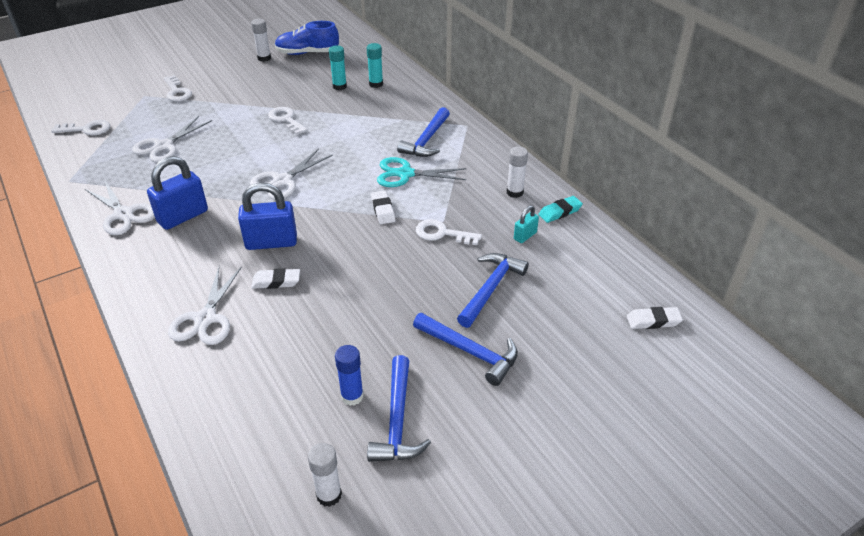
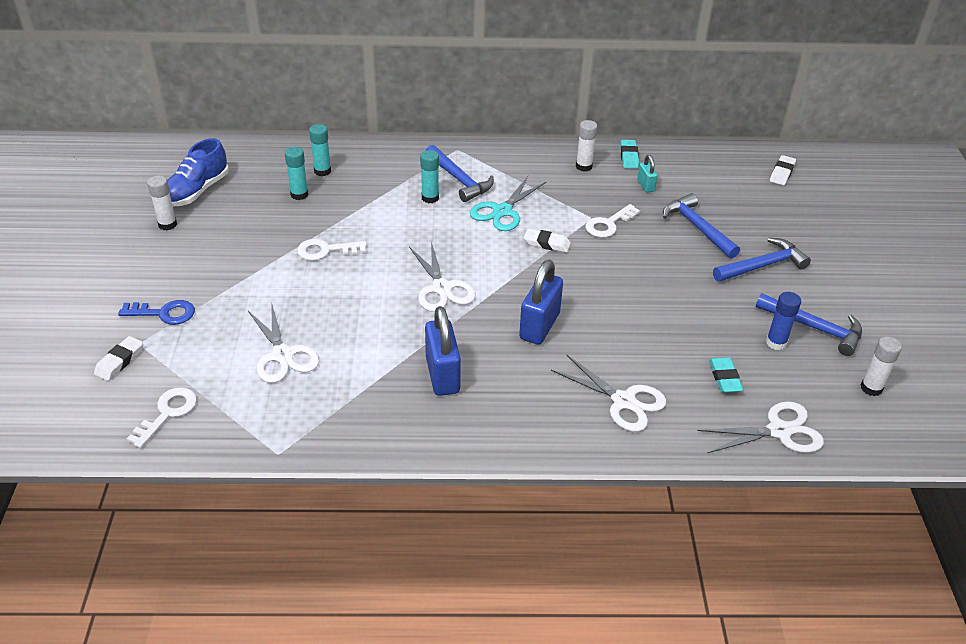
camera: 60 degrees left, 0 degrees up
white scissors [85,181,155,235] -> white scissors moved to [697,401,824,453]
white key [164,75,192,102] -> blue key [118,300,195,325]
white eraser [251,268,300,289] -> white eraser moved to [94,336,143,381]
none -> turquoise glue stick [420,150,439,203]
none -> turquoise eraser [709,357,743,393]

